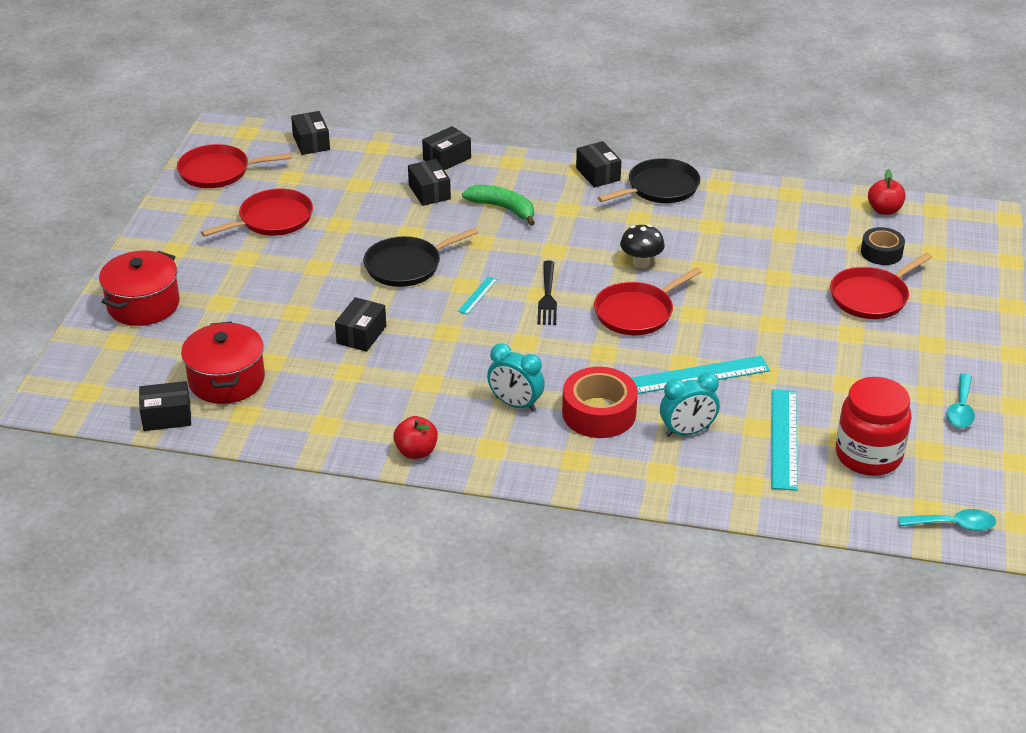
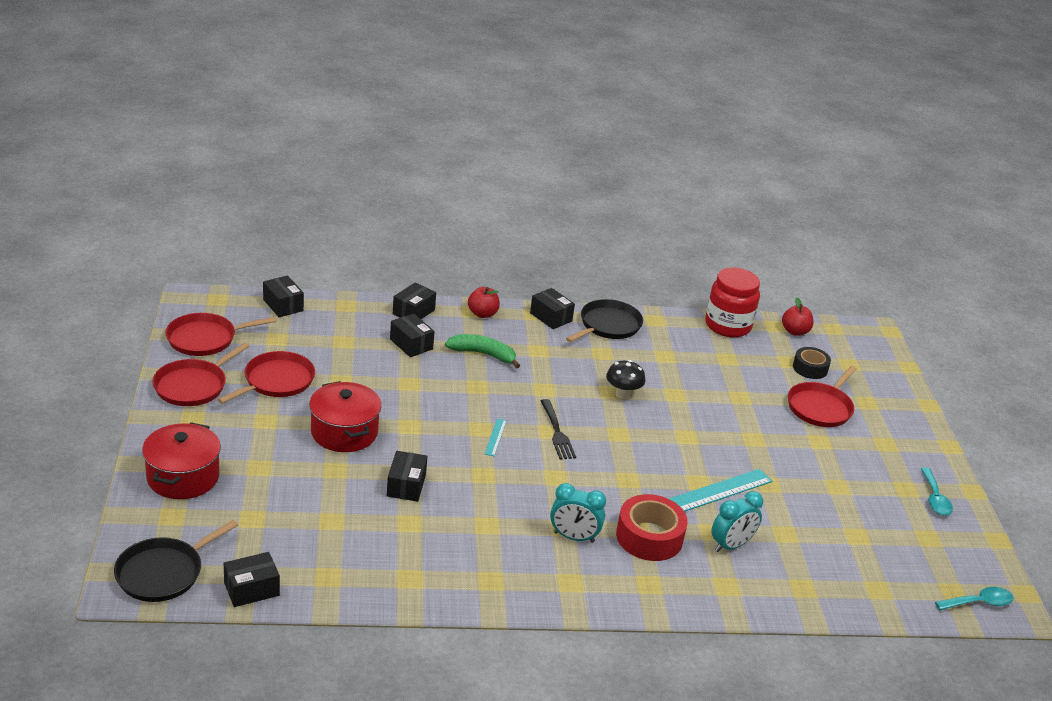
camera: 20 degrees left, 5 degrees down
red pot [181,321,265,404] -> red pot moved to [309,381,382,452]
black pan [363,228,478,287] -> black pan moved to [114,520,238,602]
red apple [393,416,438,459] -> red apple moved to [468,287,500,318]
red pan [594,267,702,335] -> red pan moved to [153,342,250,406]
turquoise ruler [771,389,798,491] -> none
red jar [836,377,912,476] -> red jar moved to [705,267,760,338]

